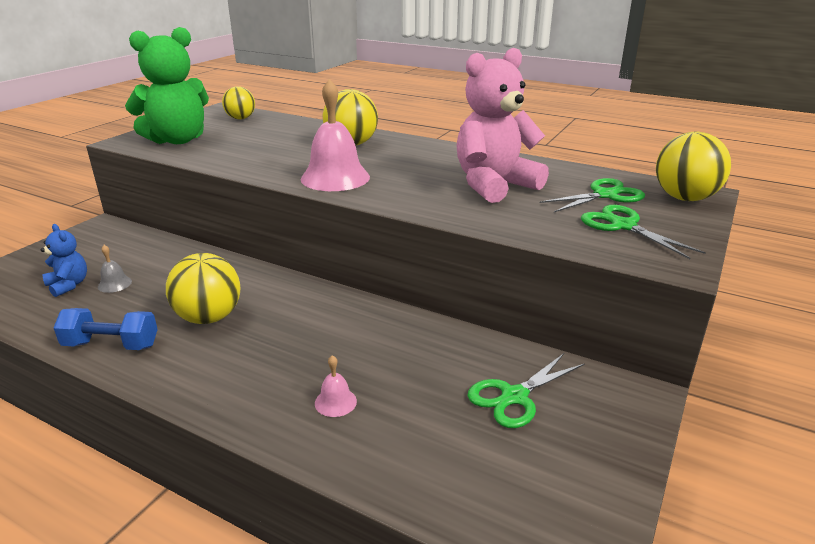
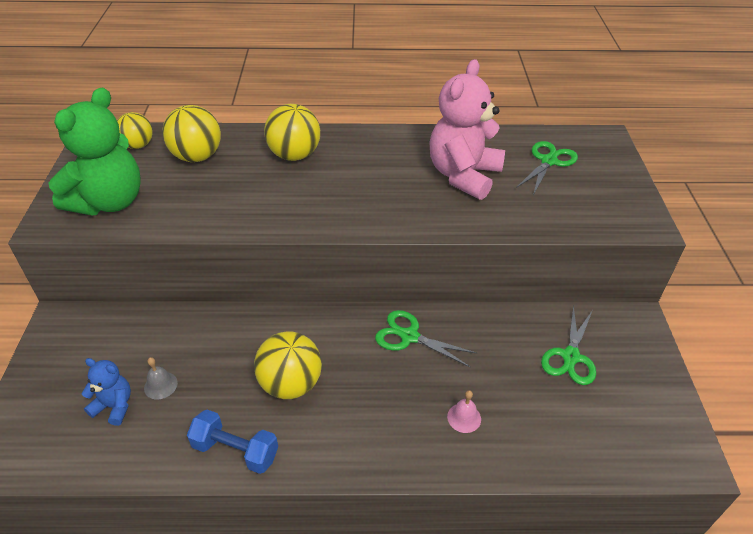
camera: 30 degrees left, 15 degrees up
blue dumbbell [54,308,158,350] -> blue dumbbell turned 45 degrees clockwise [187,410,278,474]
pink bell [301,79,370,191] -> none
green scissors [581,205,706,259] -> green scissors moved to [375,310,477,367]
yellow ball [656,132,731,201] -> yellow ball moved to [162,105,221,162]

